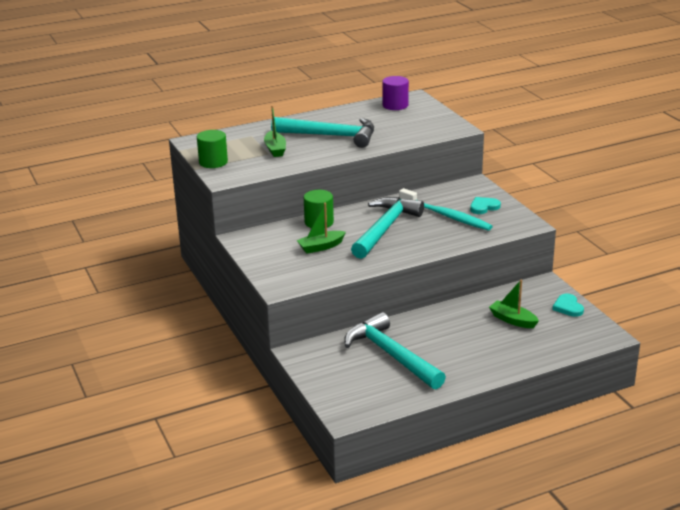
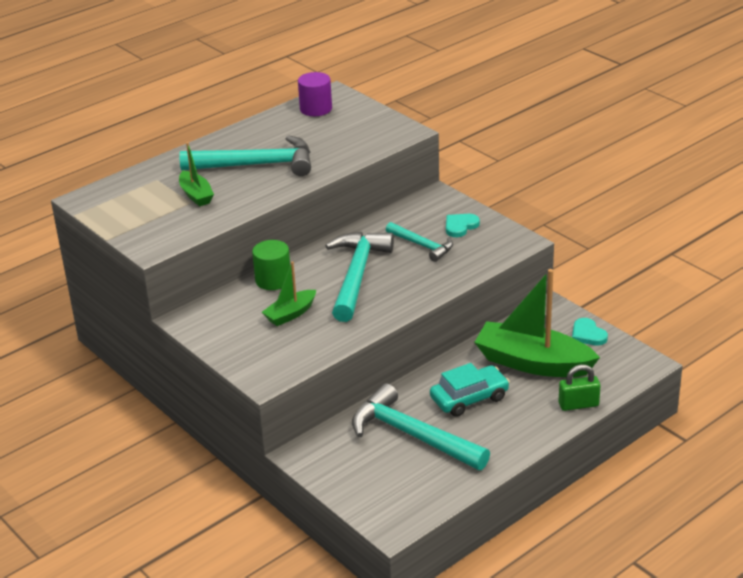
camera: 15 degrees left, 5 degrees up
green cylinder [197,130,228,168] -> none
turquoise toothbrush [399,188,493,231] -> turquoise hammer [386,222,453,262]
green boat [489,279,539,328] -> green boat [474,269,600,377], size x1.97
none -> turquoise car [430,363,510,417]
none -> green padlock [558,365,600,411]

